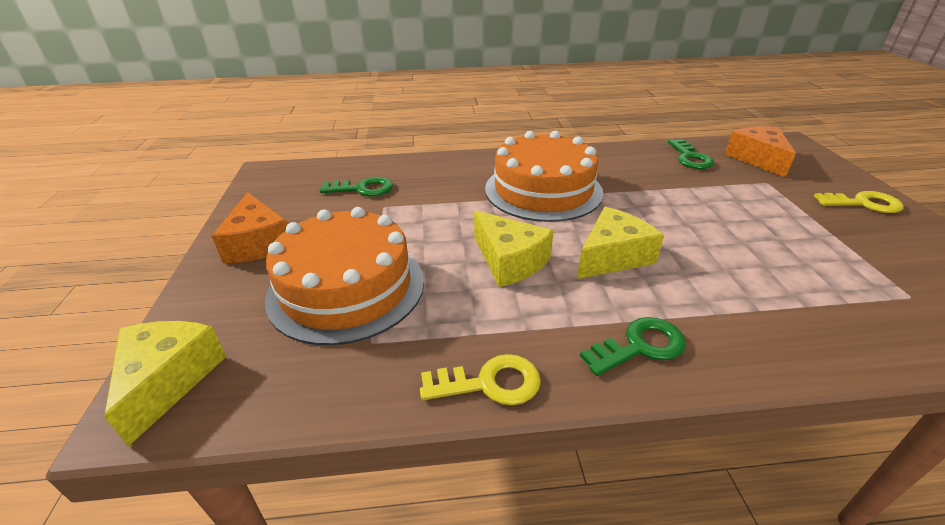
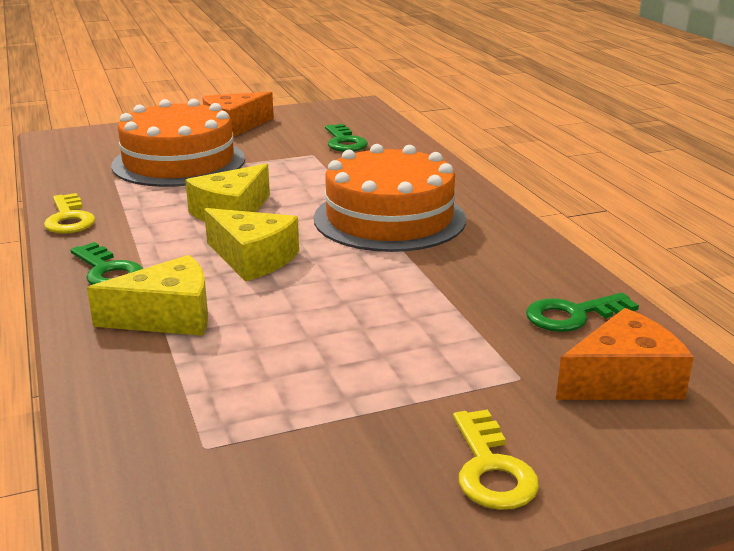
camera: 75 degrees right, 10 degrees down
yellow cheese [104,321,227,447] -> yellow cheese moved to [87,255,208,336]

